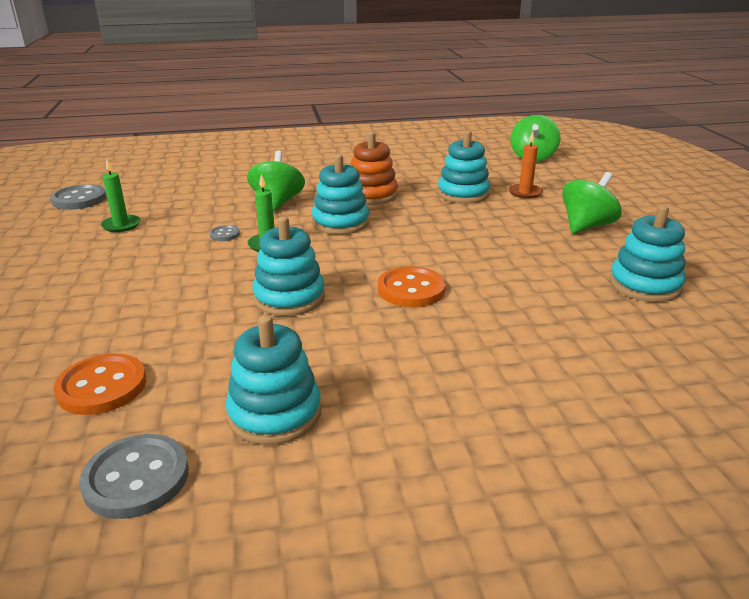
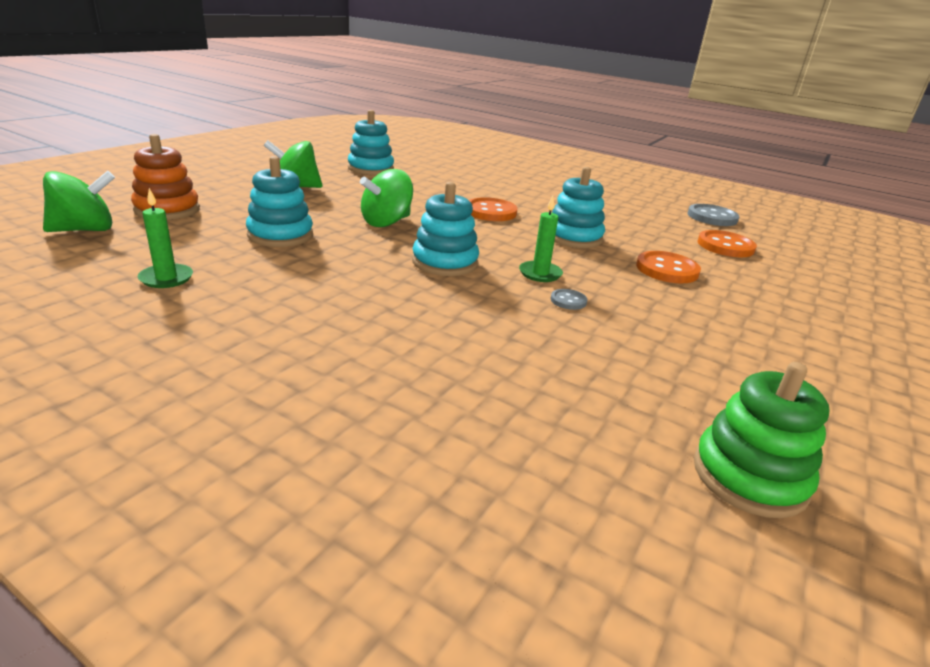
camera: 140 degrees left, 0 degrees up
grey button [50,184,107,209] -> green stacking toy [694,362,830,518]
green candle [101,159,140,232] -> green candle moved to [137,188,193,288]
turquoise stacking toy [226,315,321,445] -> none
green spinning top [247,151,305,212] -> green spinning top moved to [360,169,413,227]
orange stacking toy [351,132,398,205] -> orange stacking toy moved to [131,134,200,220]
orange candle [508,131,543,198] -> none
none -> orange button [636,251,701,283]

